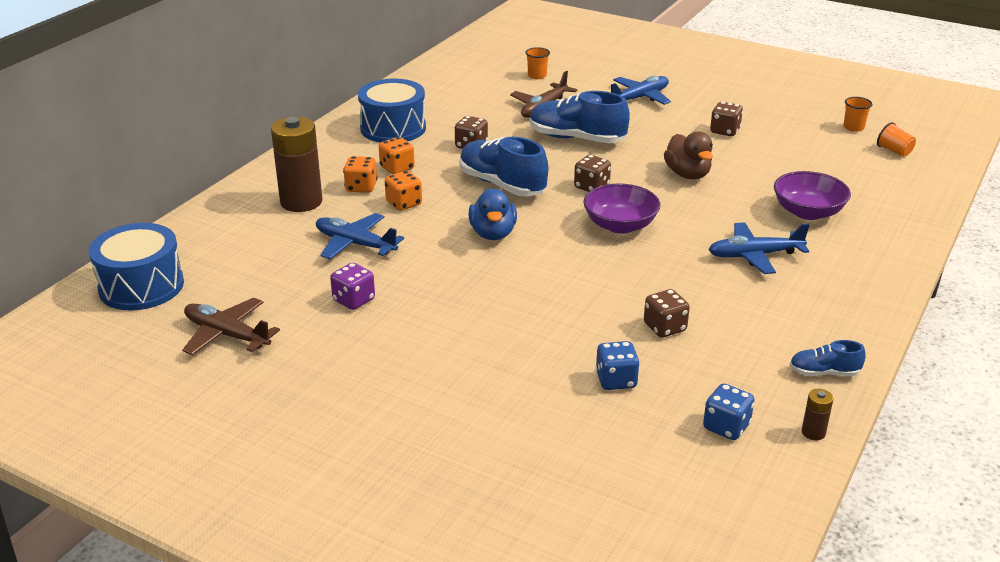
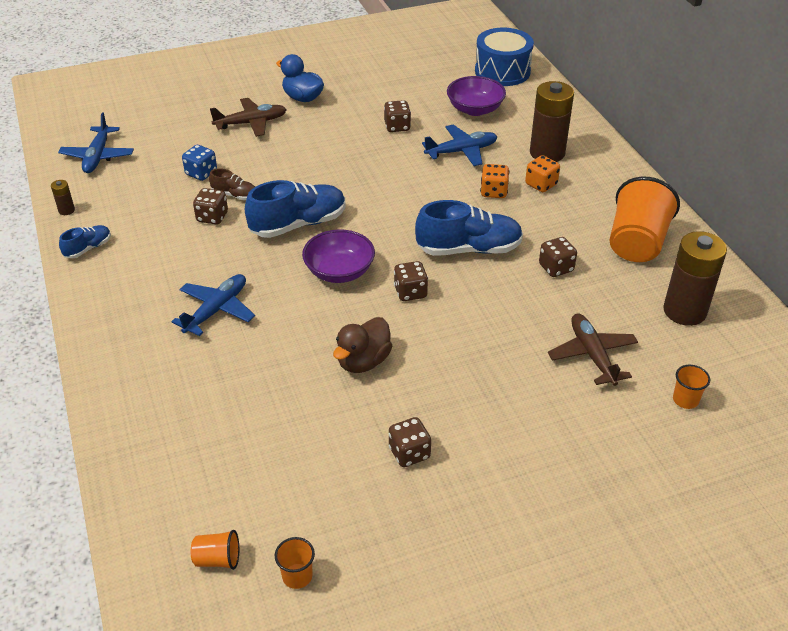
camera: 130 degrees right, 10 degrees up
brown plane [182,298,280,355] -> brown plane moved to [210,98,287,137]
purple dice [330,263,375,310] -> brown dice [384,100,411,132]
blue drum [358,79,426,143] -> orange cup [610,177,680,262]
orange dice [379,137,415,174] -> none
blue duck [468,188,517,240] -> blue duck moved to [276,54,324,102]
blue shoe [530,91,630,143] -> blue shoe moved to [245,180,346,238]
blue plane [611,76,671,105] -> blue plane moved to [58,112,134,173]
brown duck [664,131,713,179] -> brown duck turned 75 degrees counterclockwise [333,317,392,373]
blue dice [703,383,754,440] -> none
purple bowl [774,171,851,220] -> purple bowl moved to [447,76,506,116]
none -> brown shoe [209,168,255,200]
none -> brown battery [663,231,727,326]

